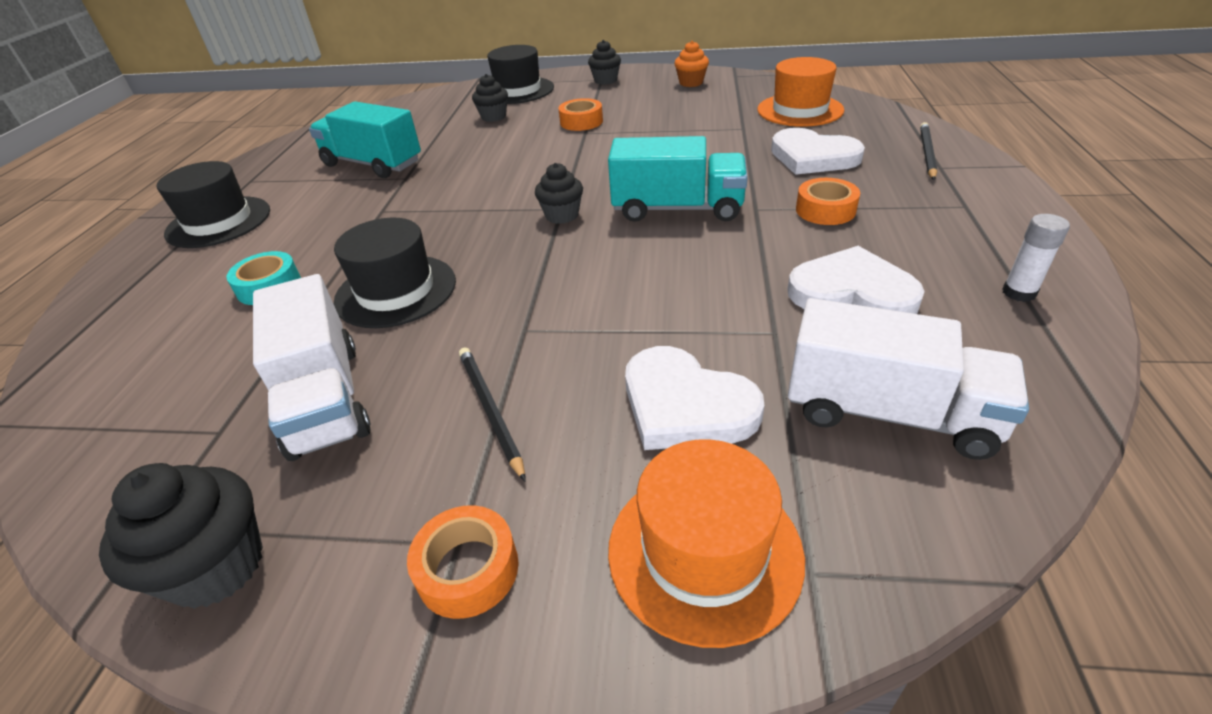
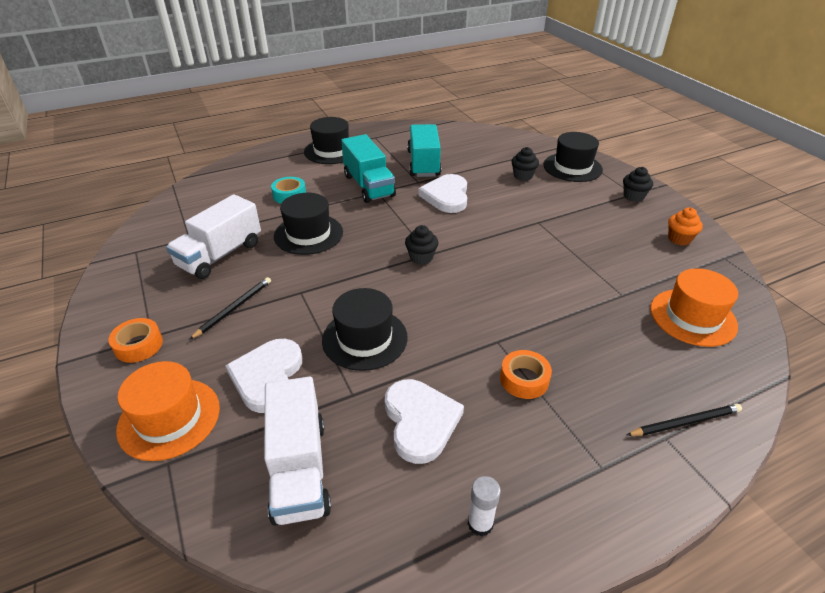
camera: 55 degrees right, 0 degrees up
black cupcake [99,463,263,609] -> none
orange tape [558,98,603,131] -> none
turquoise truck [608,136,748,222] -> turquoise truck moved to [341,134,396,203]
white heart [771,128,865,175] -> white heart moved to [418,174,467,213]
none -> black hat [322,288,408,371]

